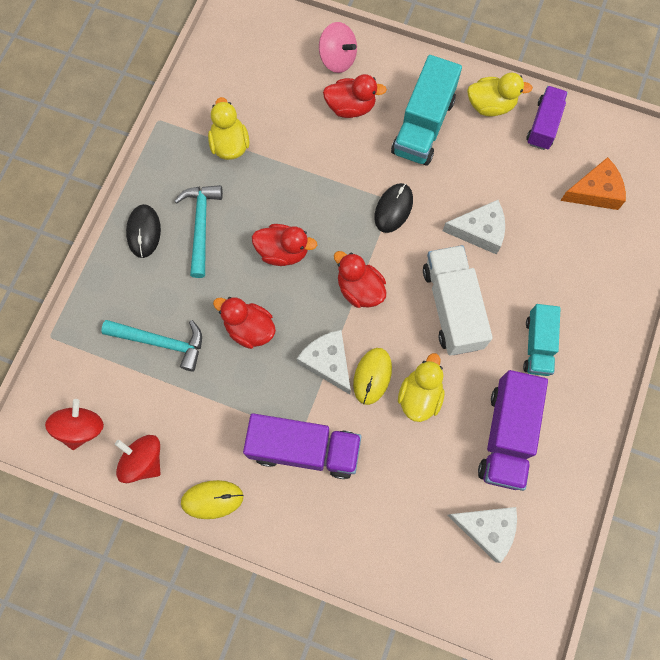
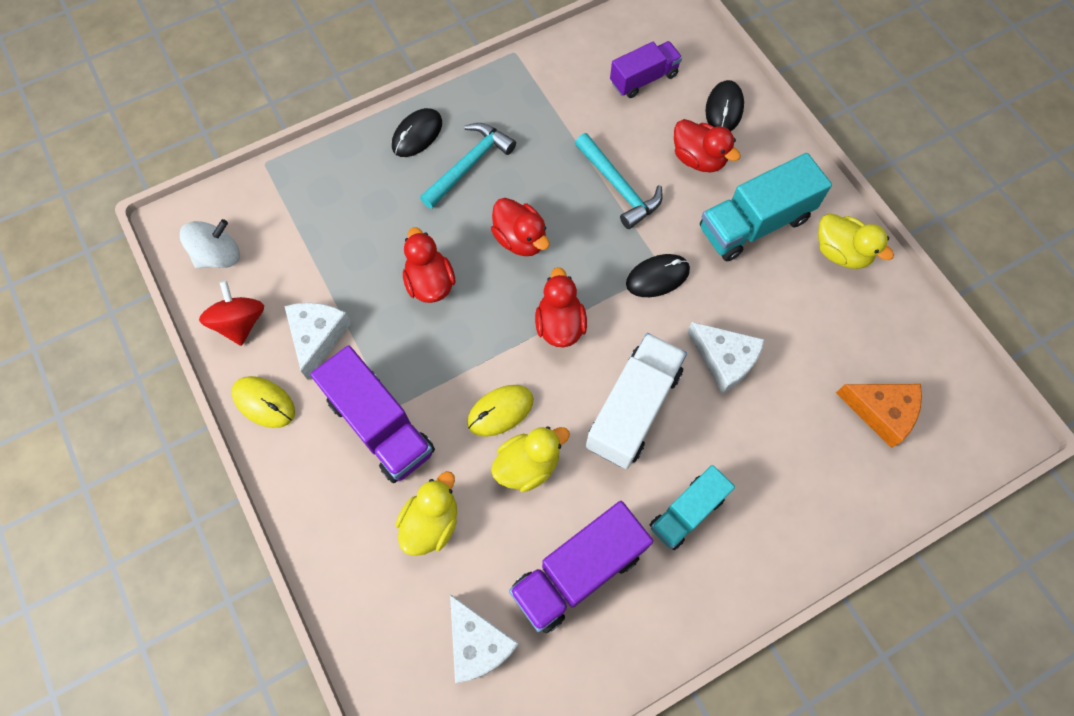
camera: 40 degrees right, 5 degrees down
red spinning top [45,399,104,450] -> white spinning top [180,219,240,268]
turquoise hammer [101,320,202,371] -> turquoise hammer moved to [575,133,663,229]
yellow duck [208,97,250,160] -> yellow duck moved to [396,471,457,556]
white cheese [297,330,351,394] -> white cheese moved to [284,303,351,380]
pink spinning top [319,22,357,73] -> black mouse [705,80,744,131]
purple truck [526,86,568,150] -> purple truck moved to [610,41,682,98]

